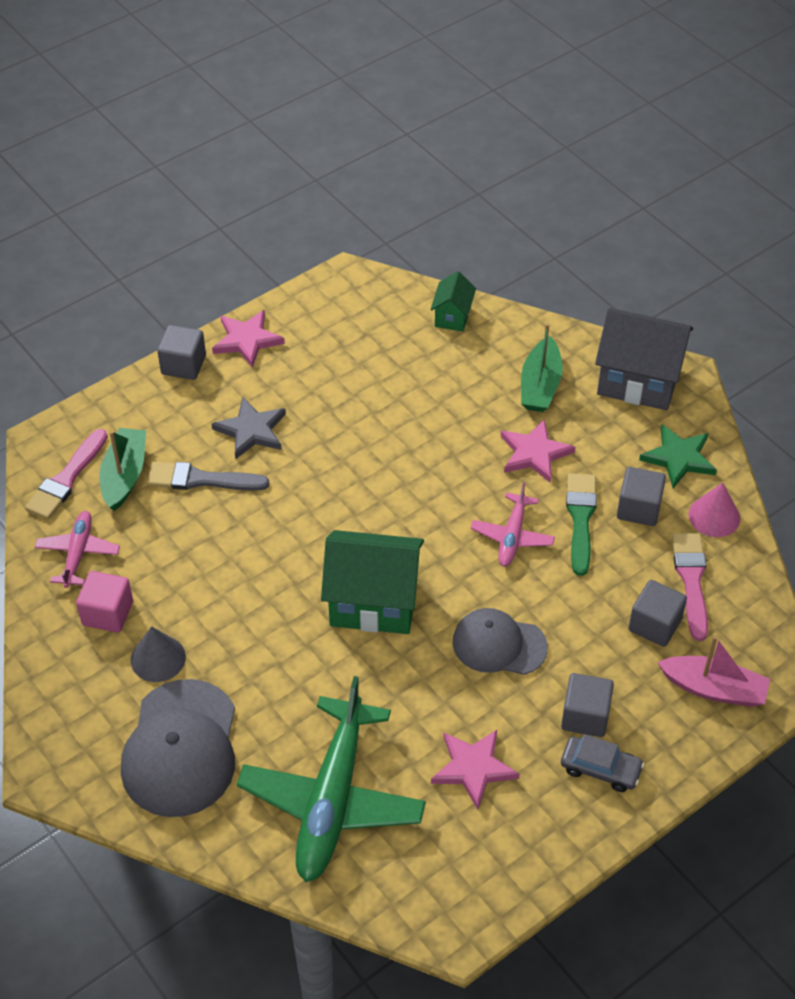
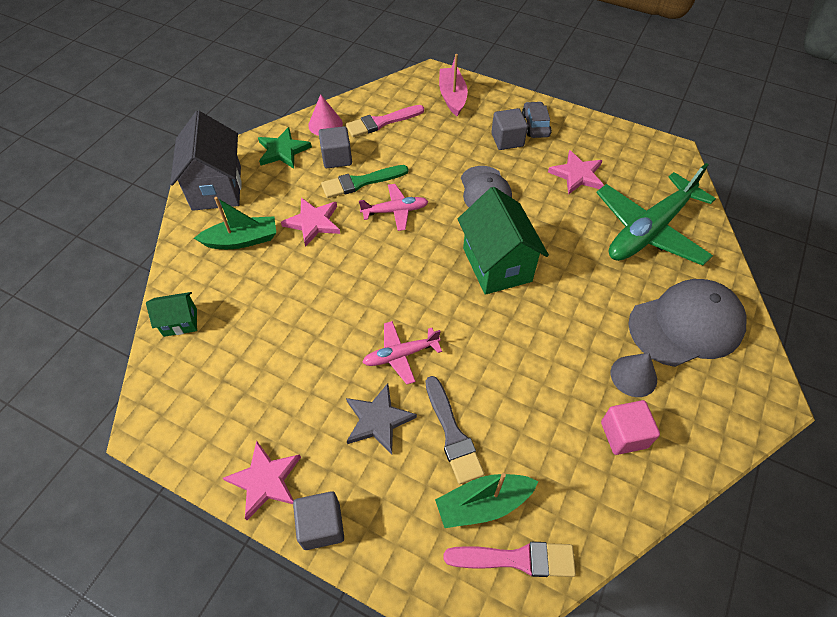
camera: 115 degrees left, 5 degrees up
pink plane [35,511,120,588] -> pink plane moved to [362,321,442,384]
green plane [237,676,426,882] -> green plane turned 150 degrees clockwise [596,163,716,266]
grey cube [628,580,687,647] -> none

